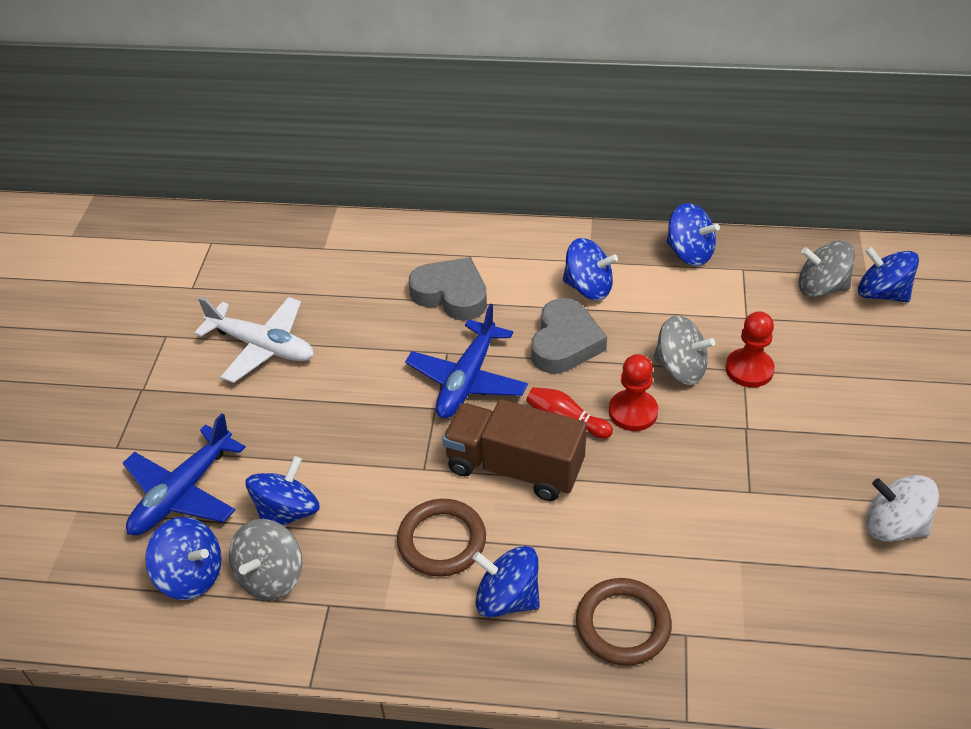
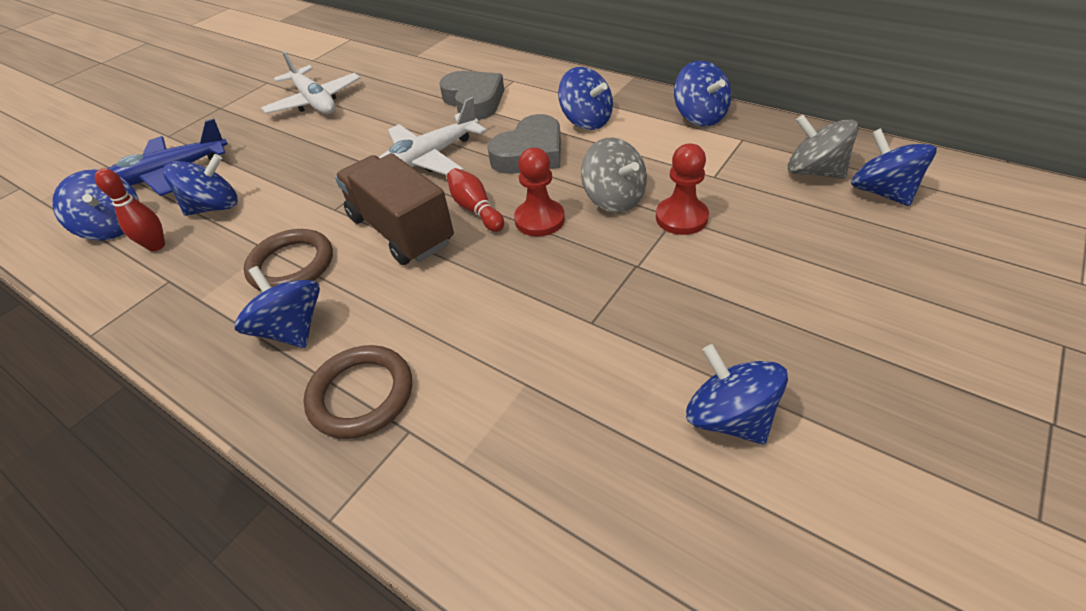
camera: 30 degrees right, 0 degrees up
grey spinning top [229,519,302,600] -> red bowling pin [95,168,165,251]
blue plane [405,304,528,418] -> white plane [379,97,487,175]
white spinning top [866,475,939,542] -> blue spinning top [686,344,788,444]

